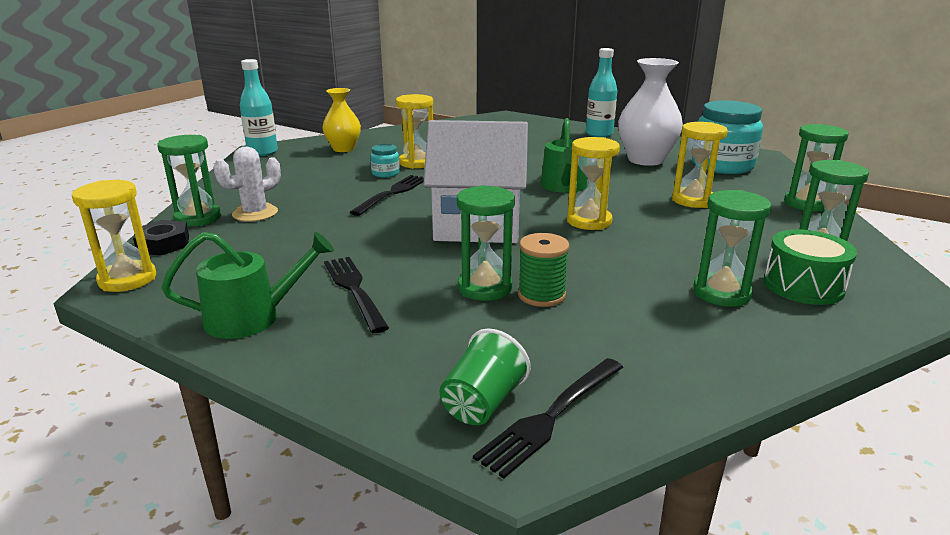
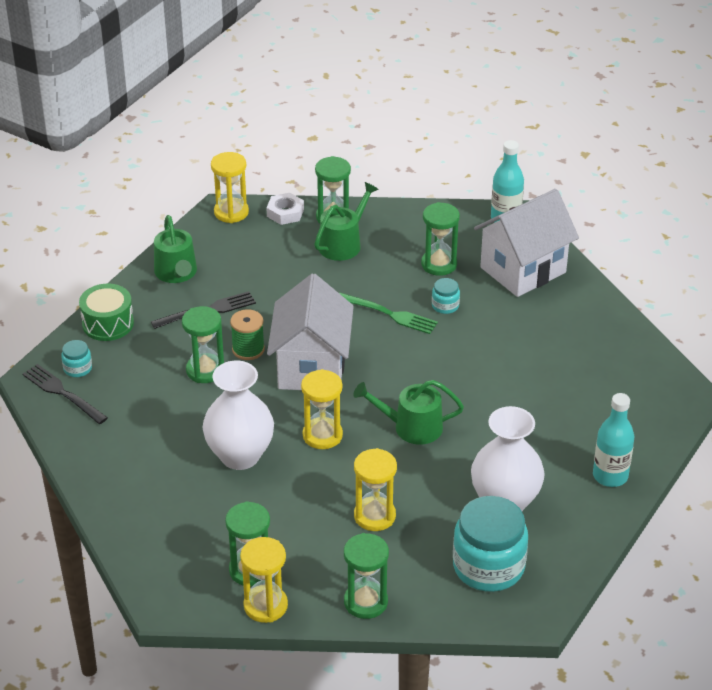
camera: 90 degrees right, 15 degrees up
black nut [133,220,189,256] -> white nut [267,193,304,225]
white cactus [213,146,281,222] -> green watering can [314,182,379,261]
yellow vase [322,88,361,152] -> white house [474,189,579,297]
black fork [350,175,424,216] -> green fork [339,293,438,334]
yellow hourglass [396,94,433,169] -> yellow hourglass moved to [240,537,288,623]
green cup [439,328,531,425] -> turquoise jar [61,340,92,377]
green spool [518,233,570,307] -> green spool moved to [230,310,265,360]
green hourglass [693,190,771,307] -> green hourglass moved to [421,202,460,276]
green drum [764,229,857,305] -> green drum moved to [79,283,134,341]
none -> white vase [203,361,274,470]

